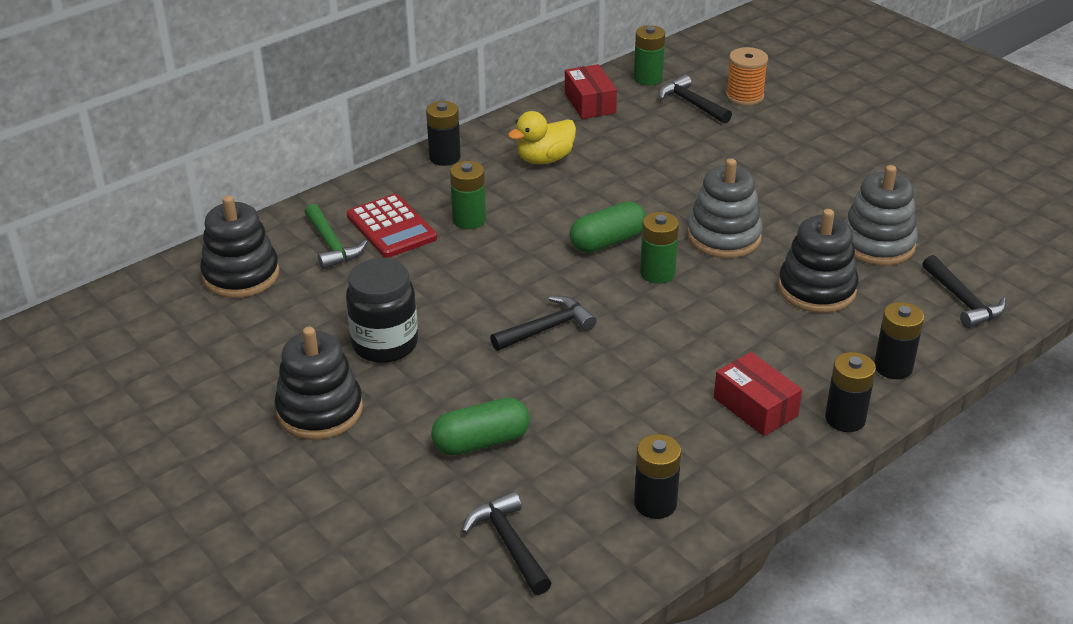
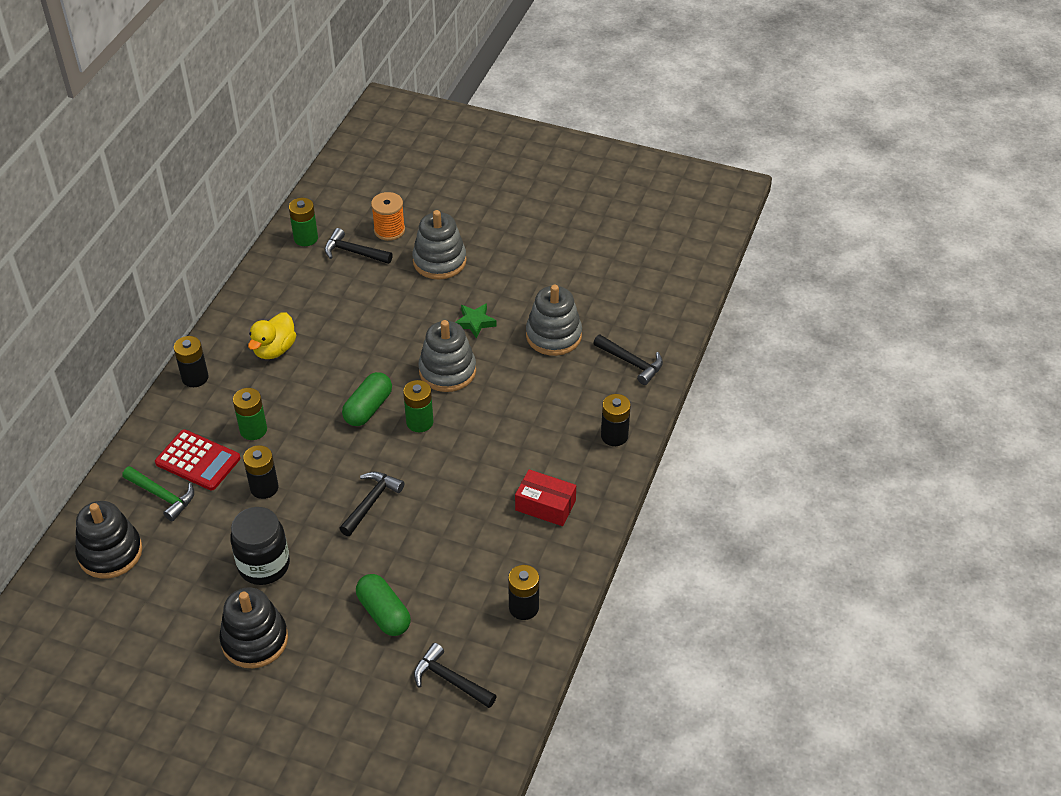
camera: 30 degrees left, 10 degrees up
green capsule [431,397,530,455] -> green capsule turned 75 degrees counterclockwise [356,574,411,636]
red box [565,64,617,119] -> none
black stacking toy [778,209,859,313] -> none
black battery [825,352,876,432] -> black battery moved to [243,445,278,499]
none -> grey stacking toy [412,210,467,279]
none -> green star [455,303,497,339]

